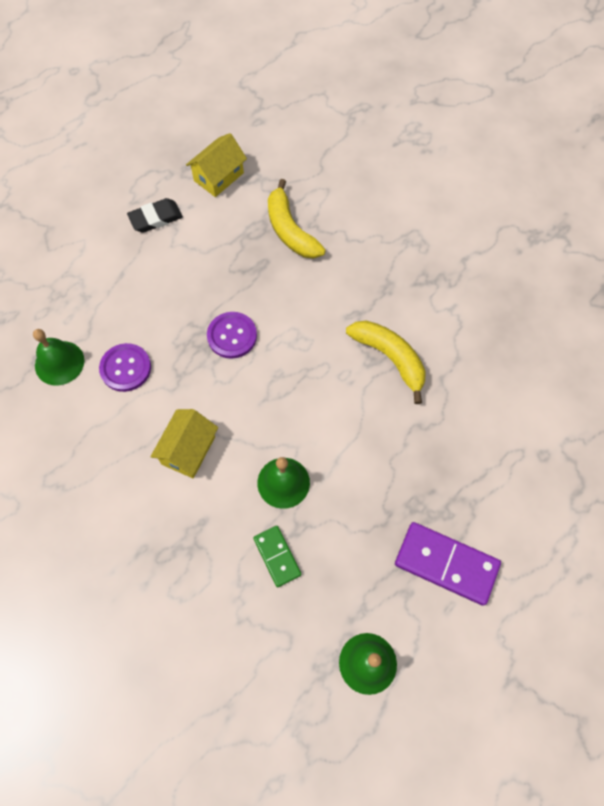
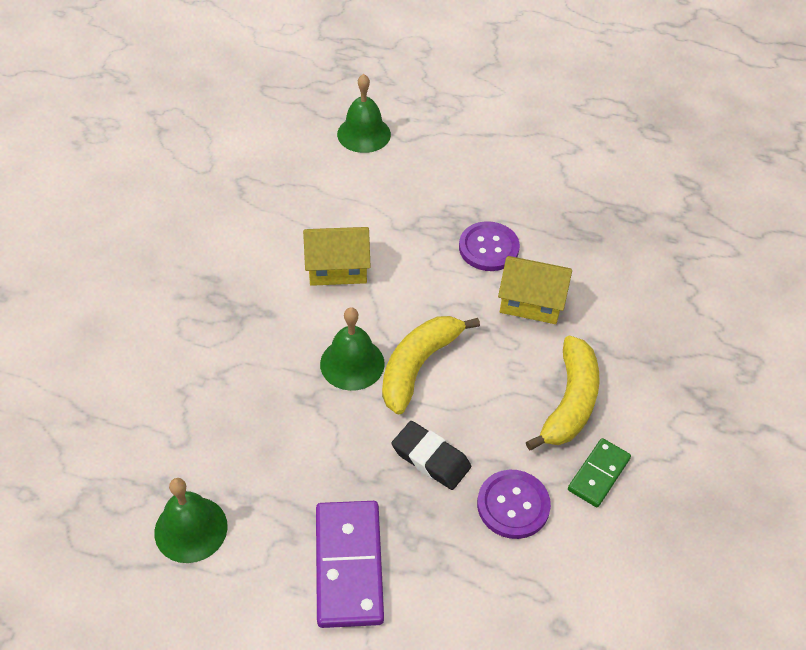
camera: 60 degrees right, 15 degrees down
purple button [99,343,151,392] -> purple button moved to [477,470,551,539]
black eraser [127,198,183,233] -> black eraser moved to [392,421,471,490]
yellow house [186,133,247,197] -> yellow house moved to [498,256,572,324]
green domino [253,526,301,587] -> green domino moved to [568,438,631,507]
yellow banana [268,179,326,259] -> yellow banana moved to [382,316,480,414]

